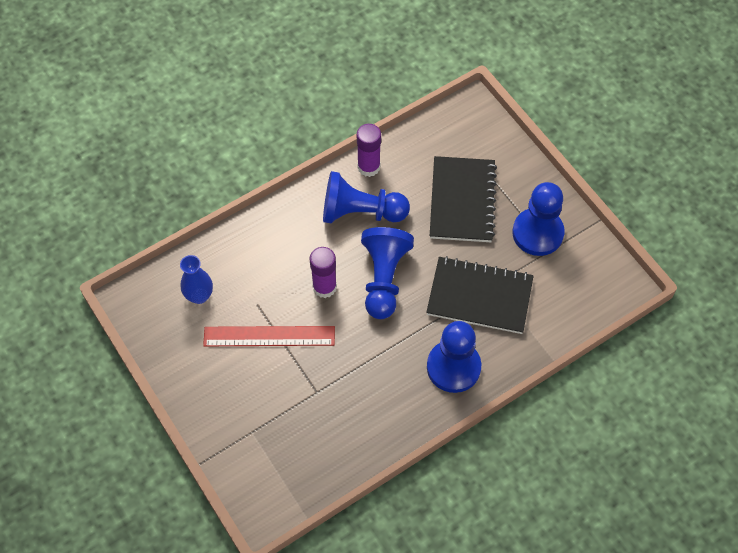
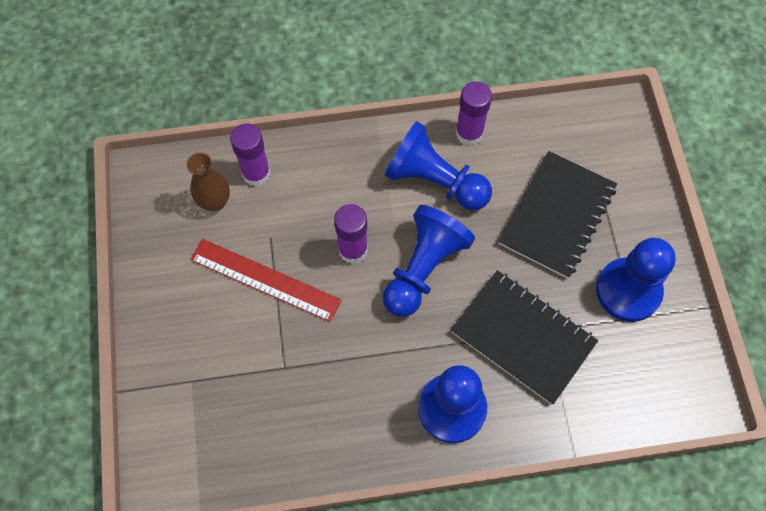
camera: 25 degrees right, 5 degrees up
blue vase [180,255,213,304] -> brown vase [186,153,230,212]
none -> purple glue stick [230,123,271,186]

